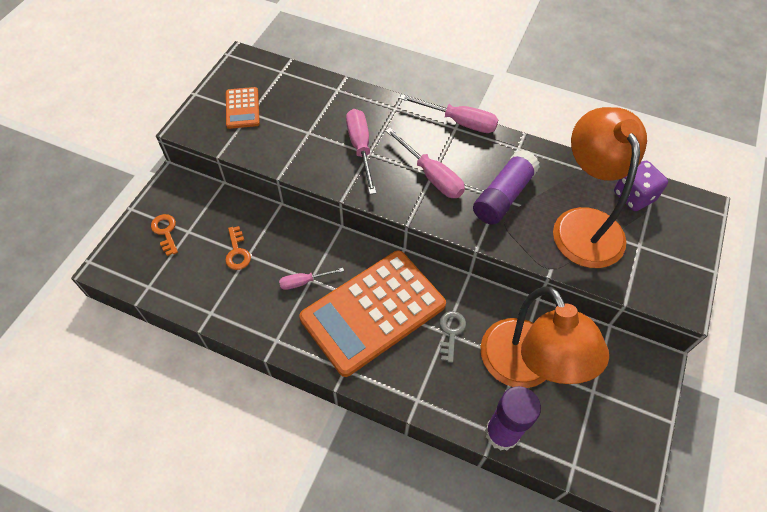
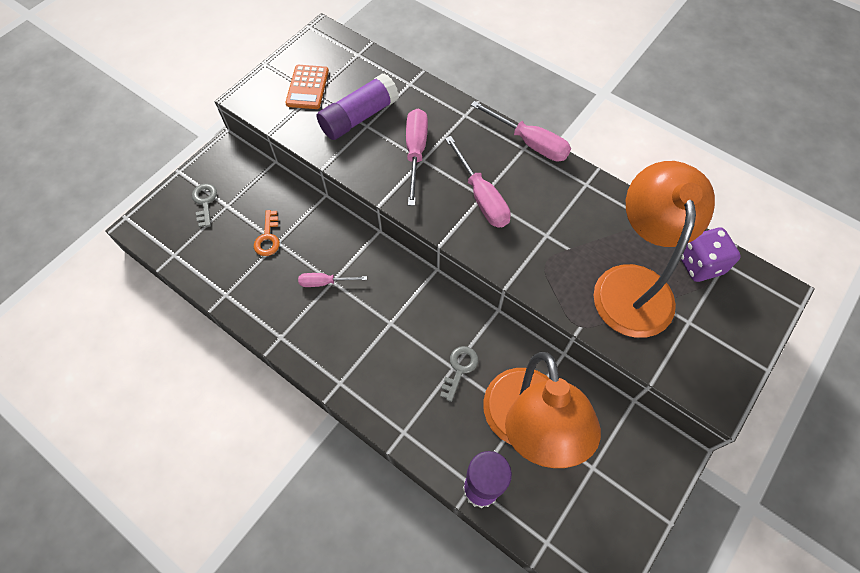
camera: 15 degrees right, 5 degrees up
orange key [151,214,178,256] -> grey key [192,184,217,227]
orange calculator [299,250,446,377] -> none
purple glue stick [473,150,540,225] -> purple glue stick moved to [317,73,399,140]

